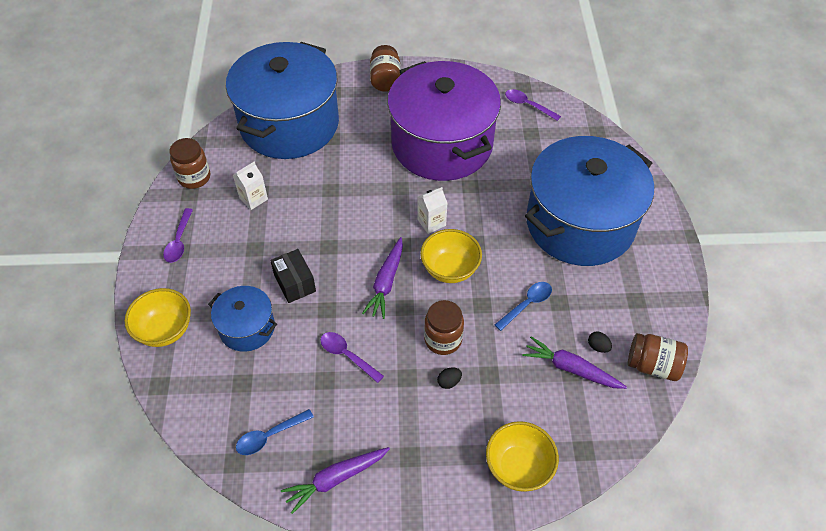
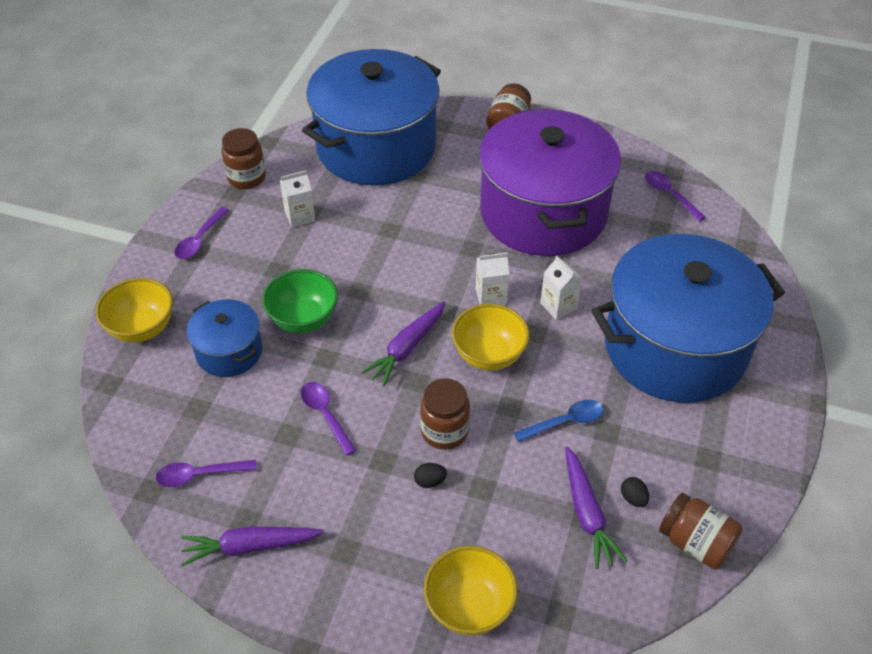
camera: 20 degrees right, 5 degrees down
blue spoon [236,409,314,455] -> purple spoon [155,460,257,487]
black box [270,249,316,303] -> green bowl [262,269,338,333]
purple carrot [523,336,627,389] -> purple carrot turned 150 degrees counterclockwise [565,446,627,569]
none -> white carton [540,256,583,320]

